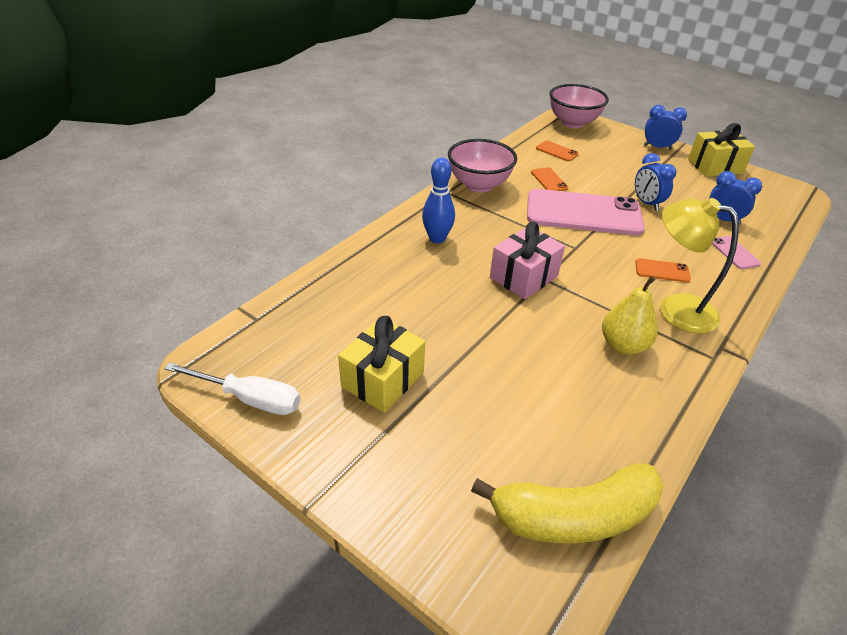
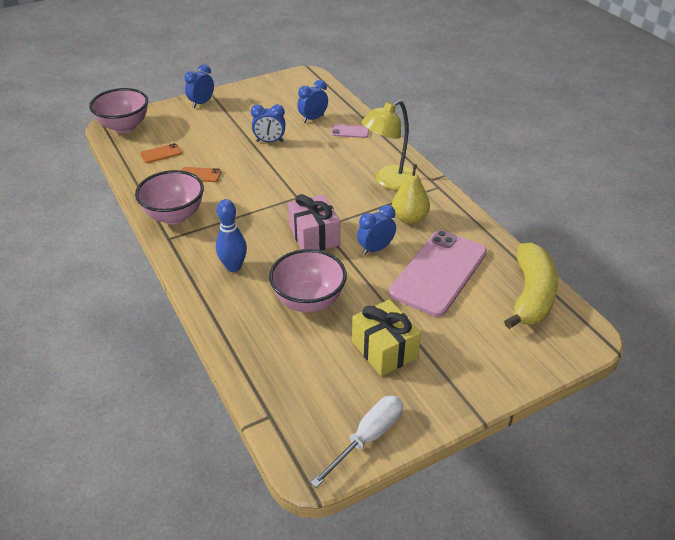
camera: 65 degrees left, 0 degrees up
pink phone [527,189,645,236] -> pink phone moved to [389,230,487,317]
orange phone [635,258,691,283] -> none
yellow gift [688,123,755,177] -> none
none -> pink bowl [269,249,347,313]
none -> blue clock [357,205,396,255]

